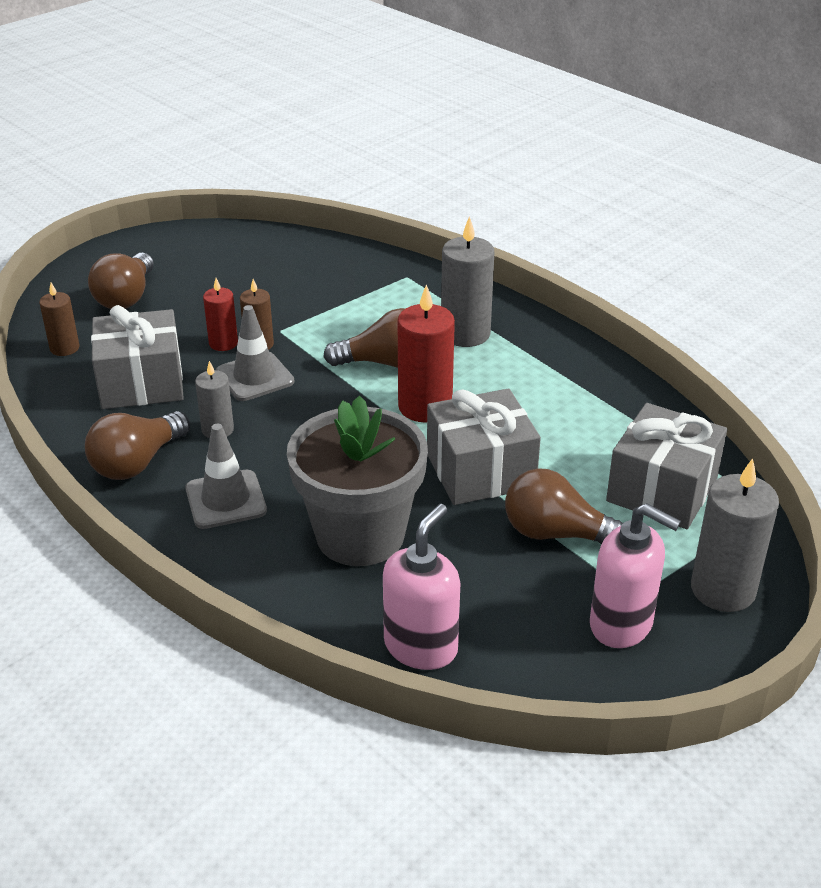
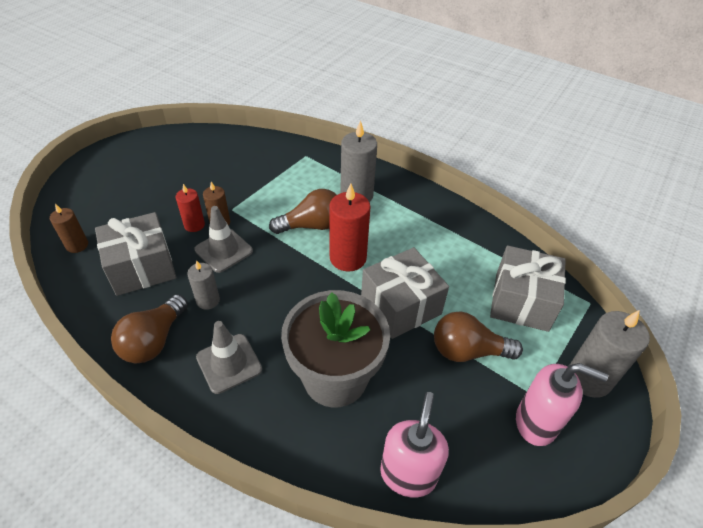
camera: 15 degrees left, 10 degrees up
brown light bulb [88,253,154,309] -> none

